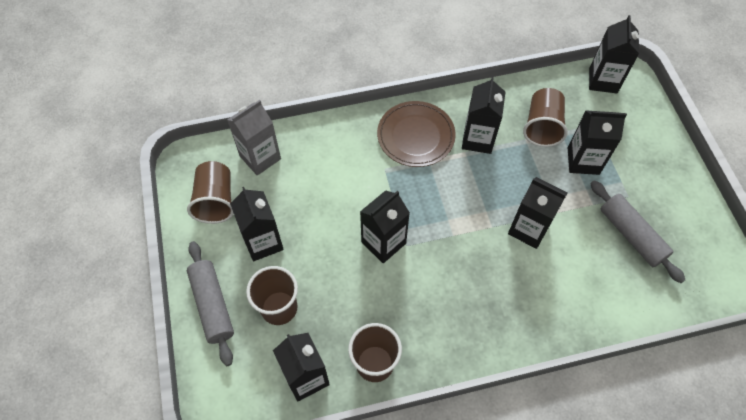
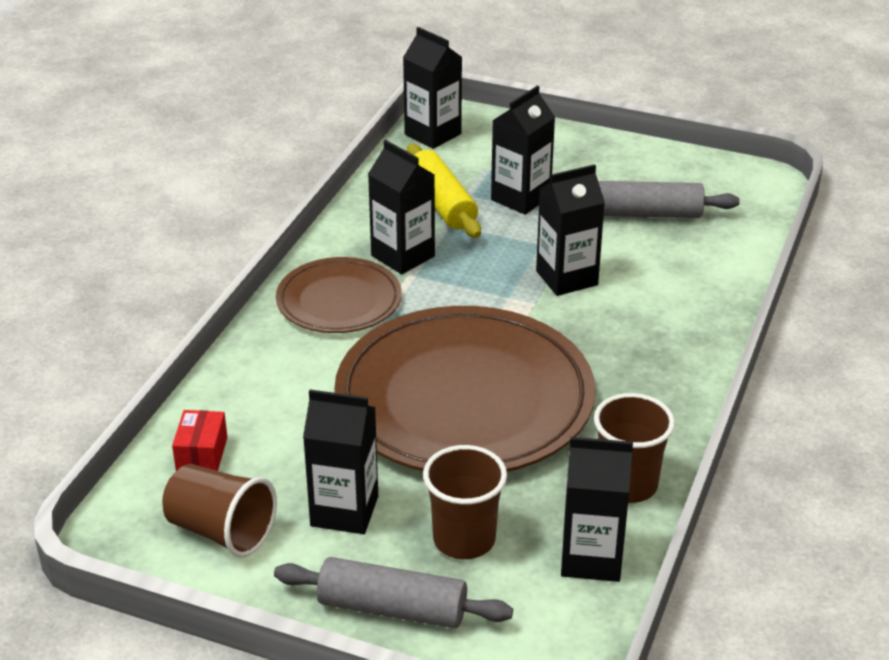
camera: 55 degrees left, 25 degrees down
grey carton [227,100,281,175] -> red box [172,410,227,471]
black carton [360,190,410,263] -> brown plate [334,306,596,472]
brown cup [523,88,568,147] -> yellow rolling pin [407,144,481,238]

